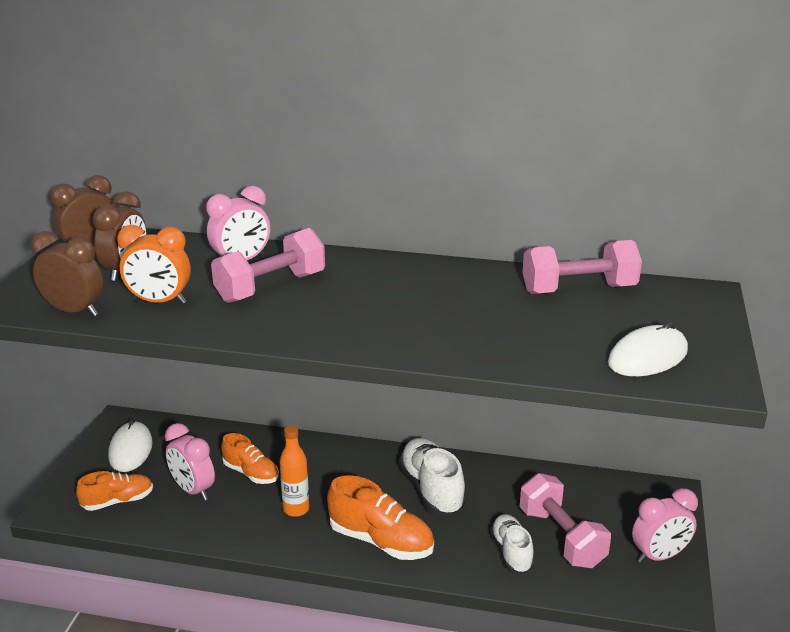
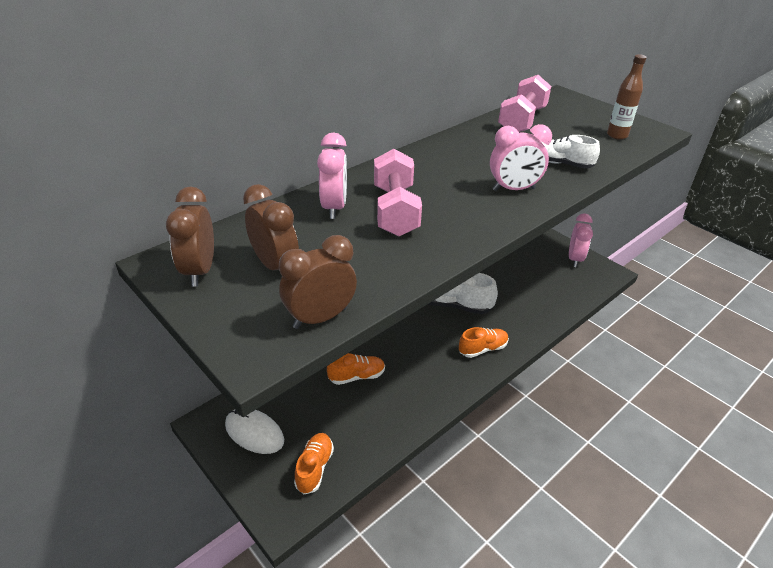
camera: 55 degrees left, 10 degrees up
orange clock [117,225,191,304] -> none
pink clock [165,423,215,501] -> pink clock moved to [490,124,552,191]
orange bottle [280,425,309,517] -> none
orange shoe [327,475,434,560] -> orange shoe [459,327,509,358], size x0.65
white shoe [490,514,534,574] -> white shoe moved to [541,135,600,168]
pink dumbbell [520,473,611,568] -> none
white mouse [608,322,688,376] -> brown bottle [607,54,647,140]

